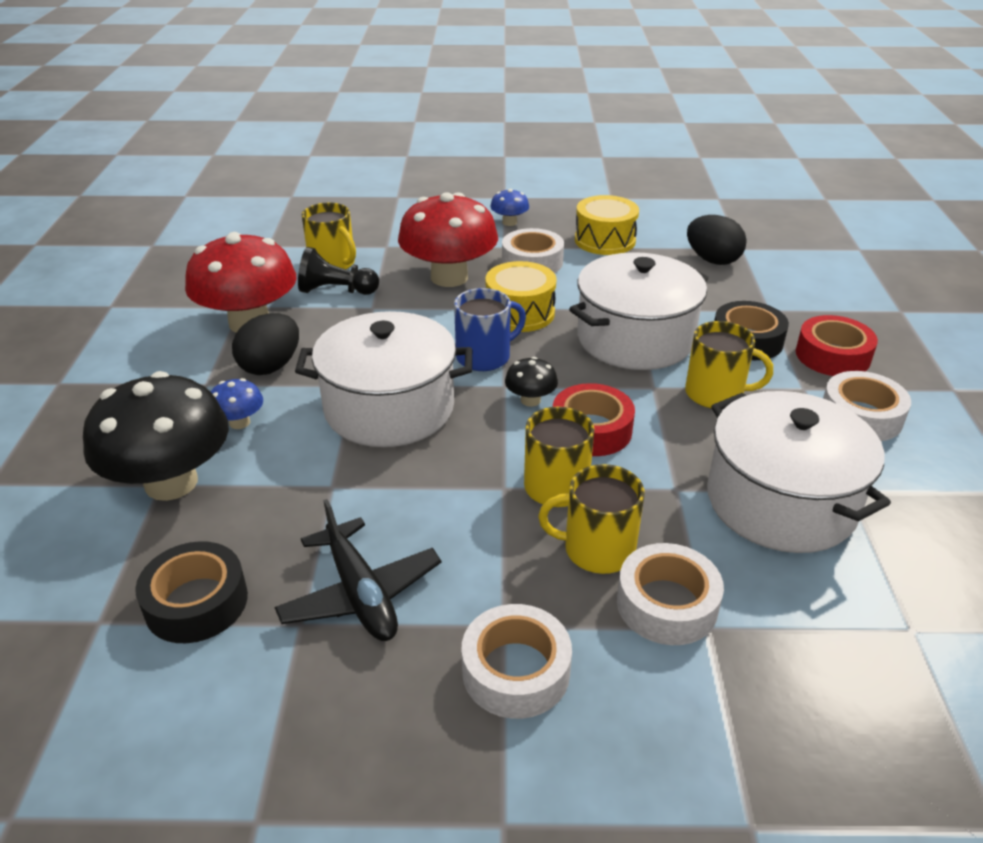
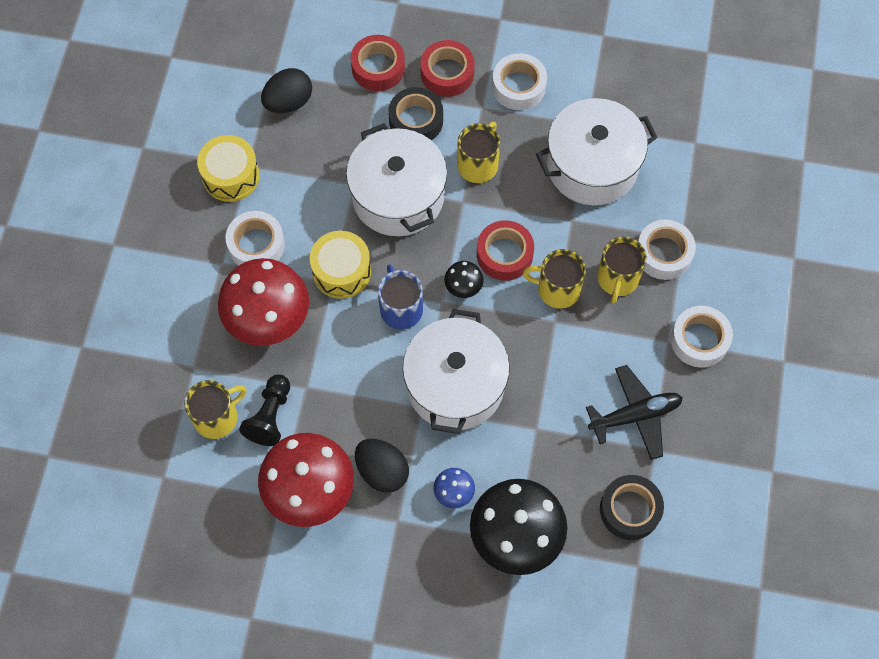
camera: 80 degrees left, 30 degrees up
blue mushroom [490,189,529,226] -> none
none -> red tape [351,35,405,91]

